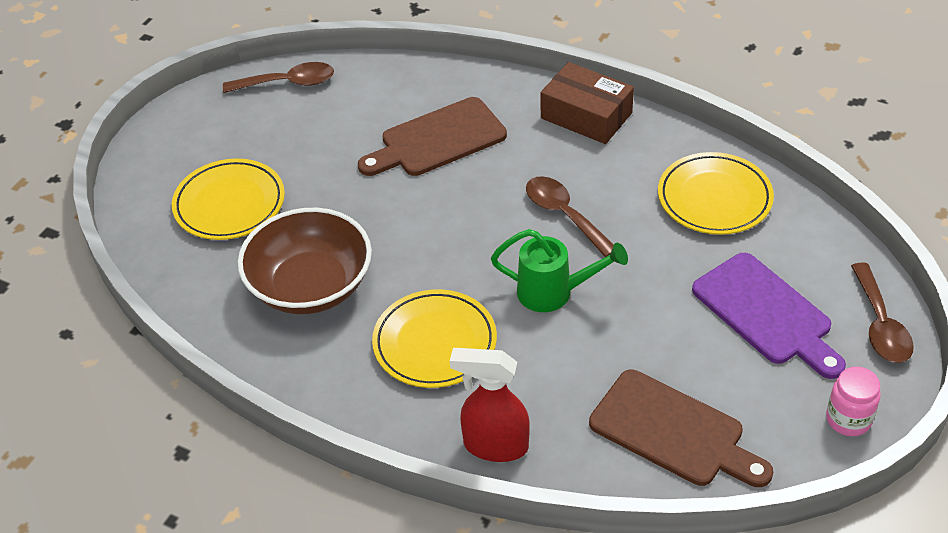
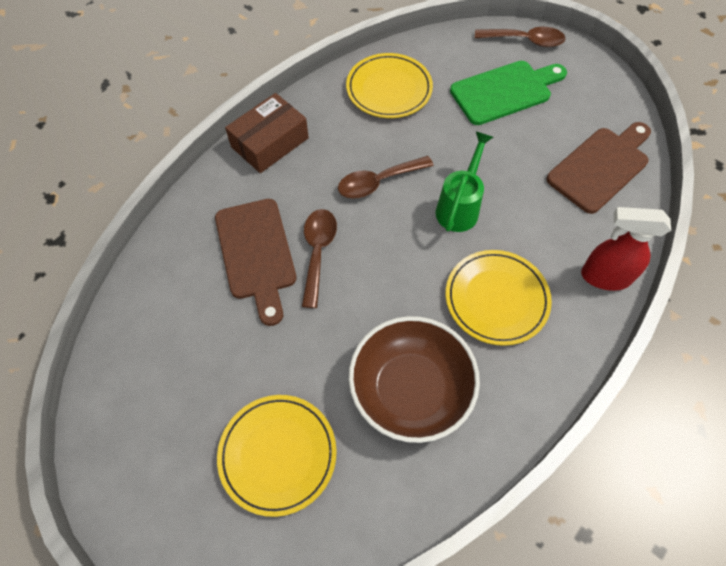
camera: 80 degrees left, 15 degrees up
brown spoon [223,62,334,93] -> brown spoon moved to [302,209,337,308]
red spray bottle [450,348,530,462] -> red spray bottle turned 75 degrees clockwise [581,207,671,291]
purple cutting board [692,253,846,379] -> green cutting board [450,61,567,125]
pink jar [826,367,881,436] -> none

